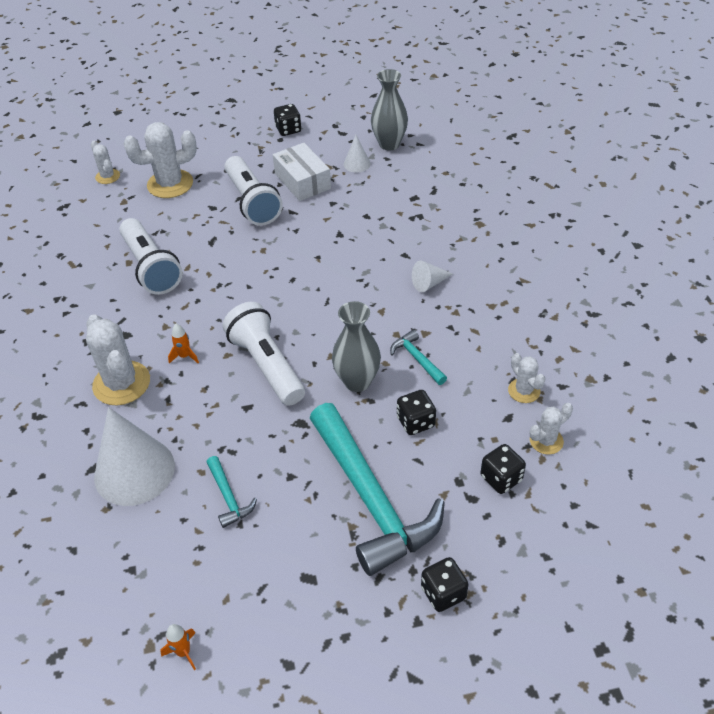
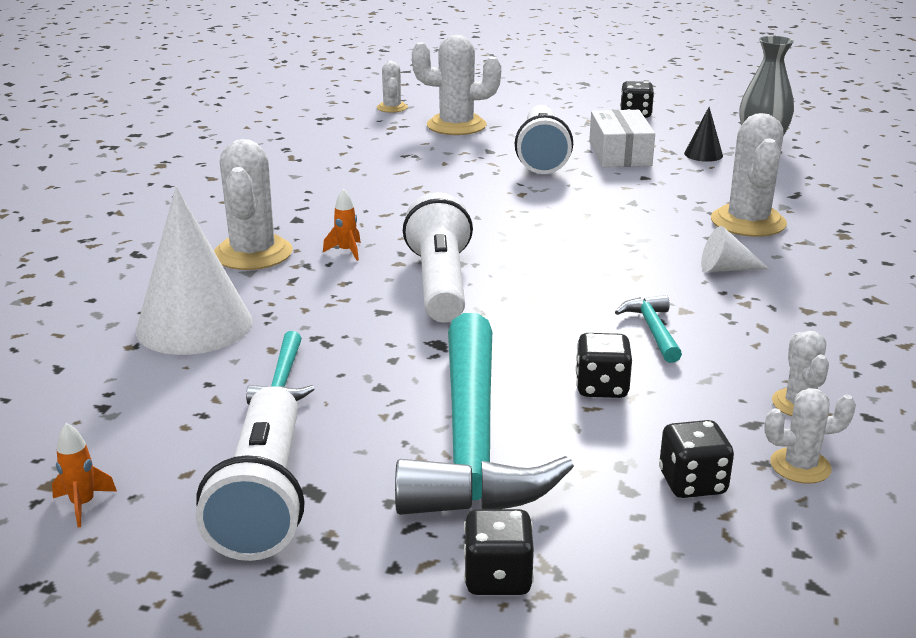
camera: 25 degrees right, 20 degrees down
white flashlight [119,218,183,295] -> white flashlight moved to [196,386,305,561]
grey vase [332,301,381,392] -> none
white cone [344,135,371,173] -> black cone [684,107,723,162]
none -> white cactus [711,113,787,237]

